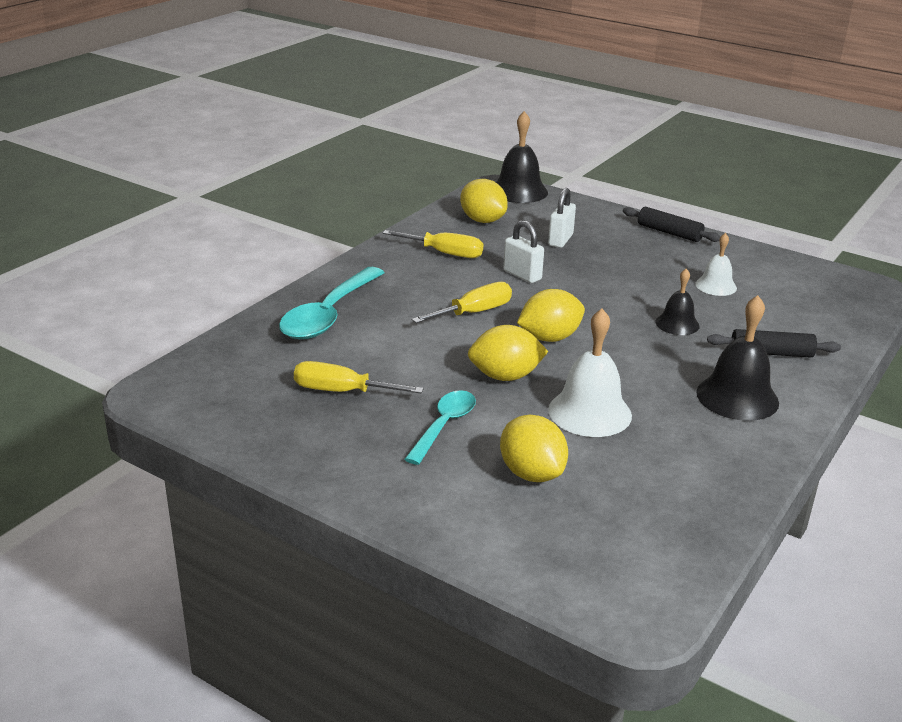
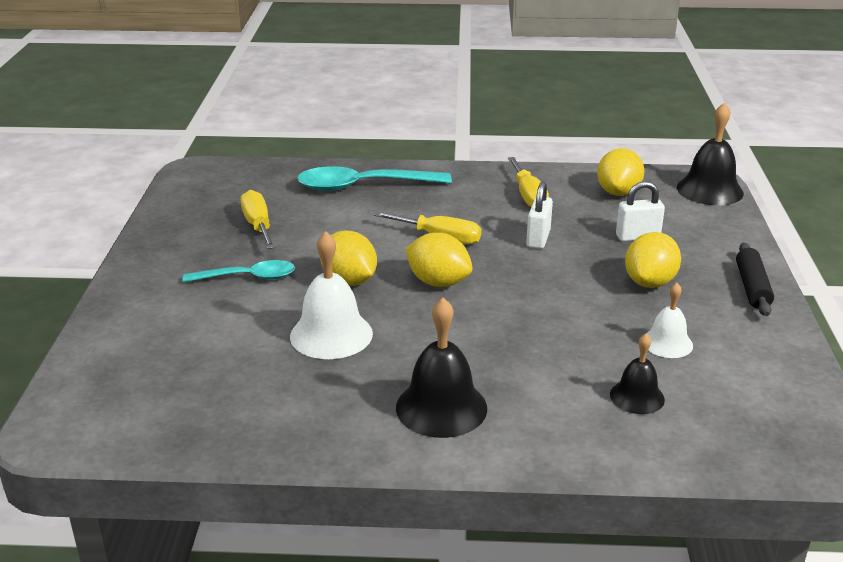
camera: 60 degrees right, 0 degrees up
yellow lemon [500,415,568,482] -> yellow lemon moved to [625,232,681,288]
black bell [655,269,699,335] -> black bell moved to [610,334,665,414]
black rolling pin [707,329,841,358] -> none

